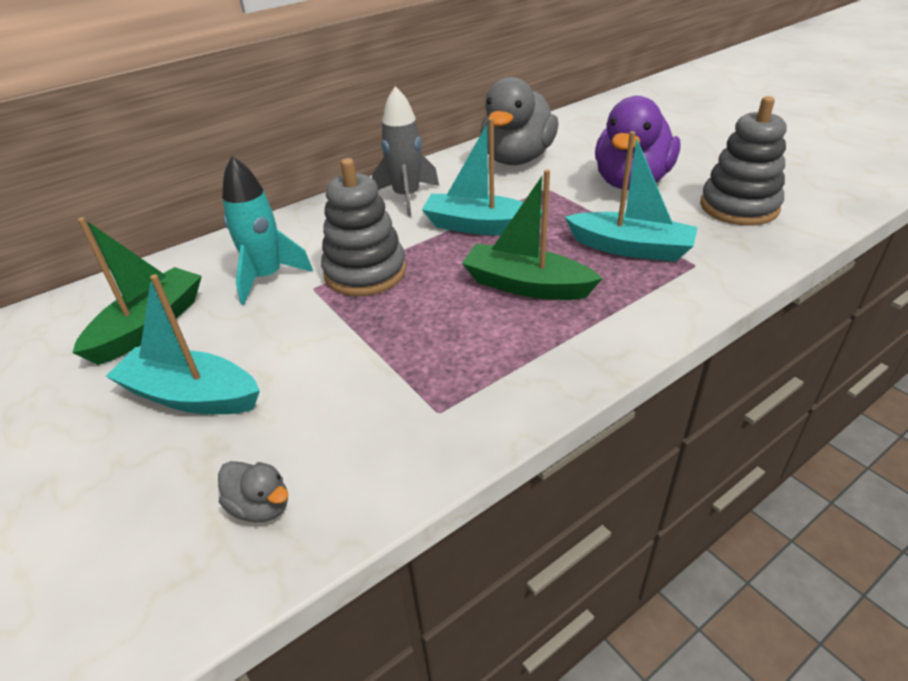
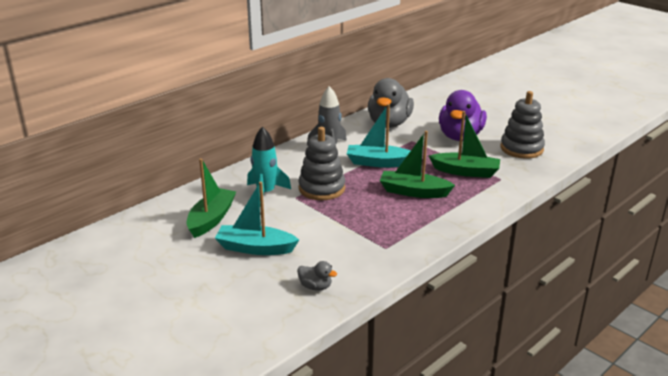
camera: 10 degrees left, 10 degrees down
turquoise boat [565,131,698,262] -> green boat [429,111,500,178]

